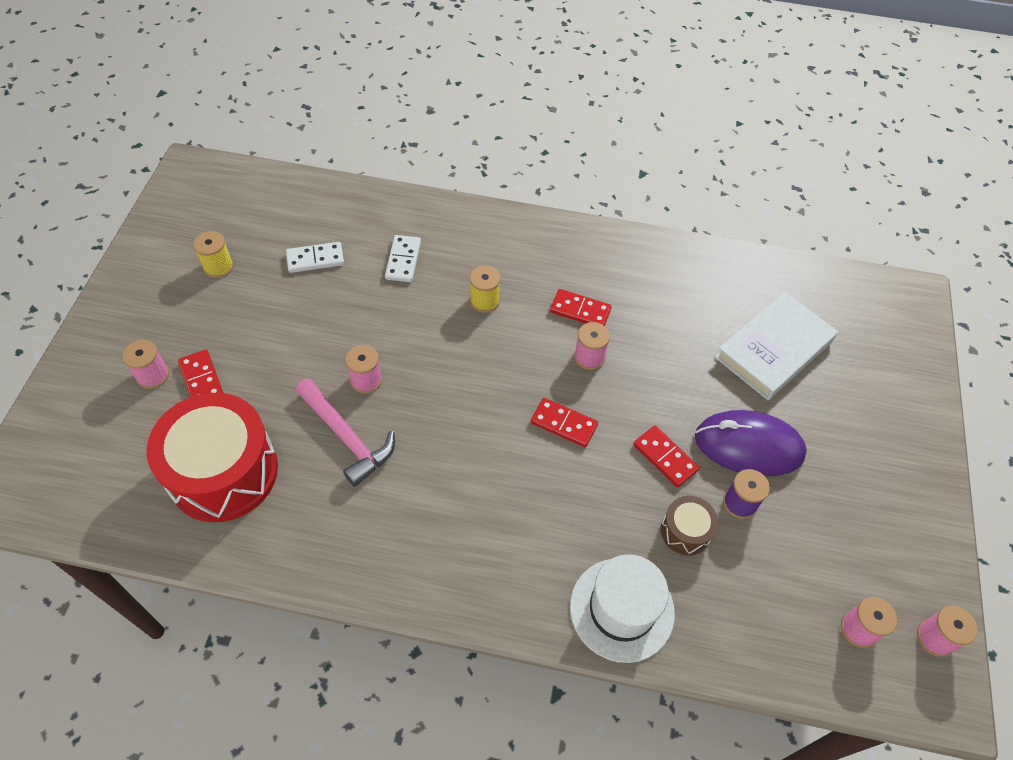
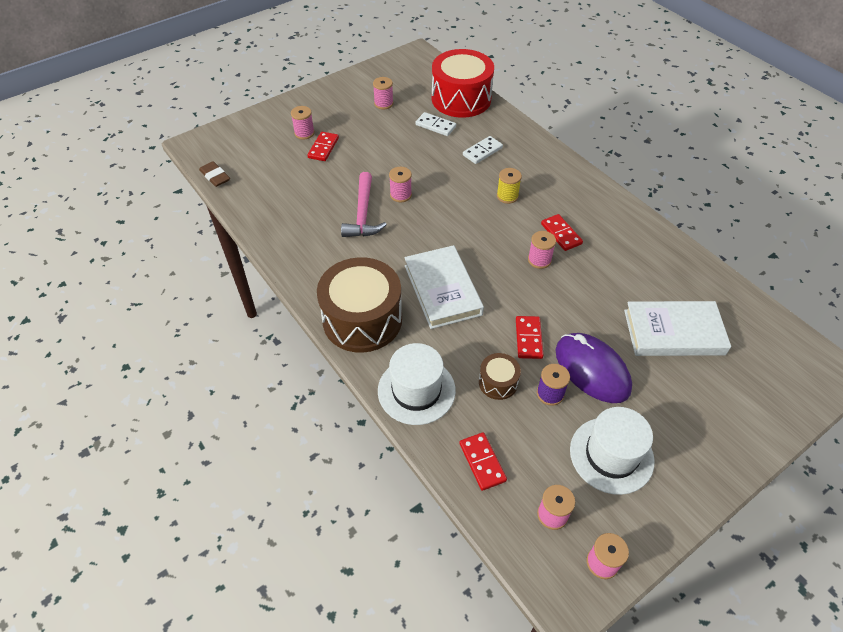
camera: 45 degrees right, 5 degrees down
red drum [147,393,278,522] -> red drum moved to [432,49,494,118]
yellow spool [193,231,233,278] -> pink spool [373,77,393,109]
red domino [531,398,598,447] -> red domino moved to [460,432,507,491]
none -> brown eraser [199,161,230,187]
none -> brown drum [317,257,402,353]
none -> white book [404,245,484,329]
none -> white hat [570,407,655,495]

